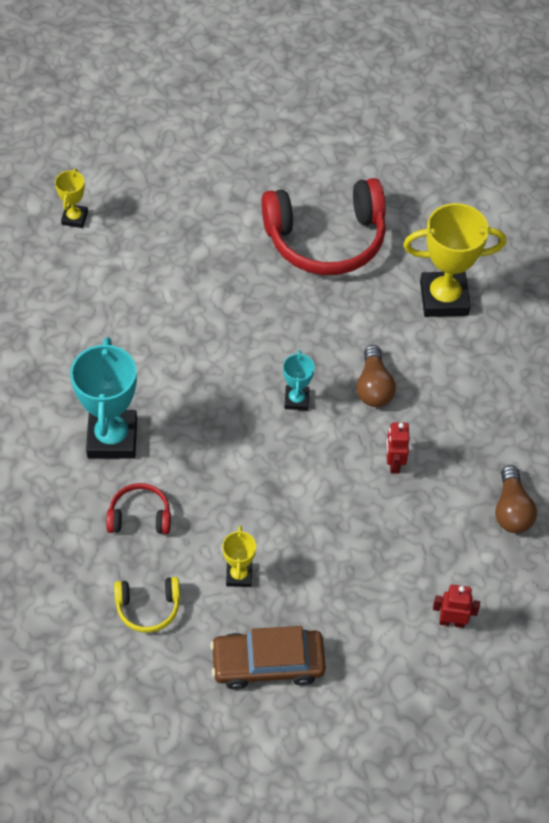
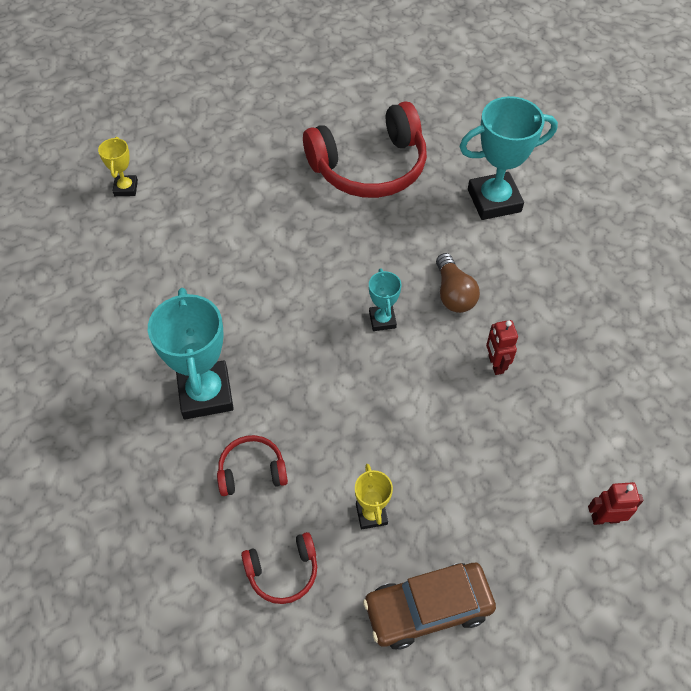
camera: 10 degrees left, 0 degrees up
yellow headphones [114,577,180,633] -> red headphones [241,532,317,604]
yellow trophy [403,203,506,317] -> turquoise trophy [459,96,558,220]
brown light bulb [495,465,537,533] -> none

